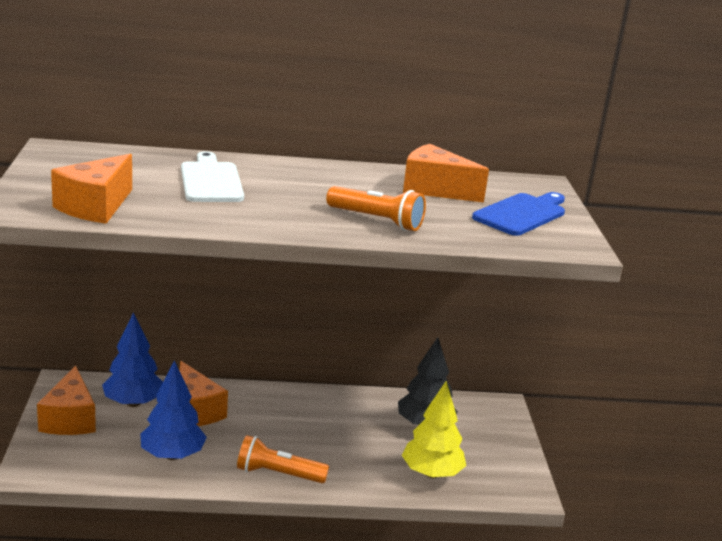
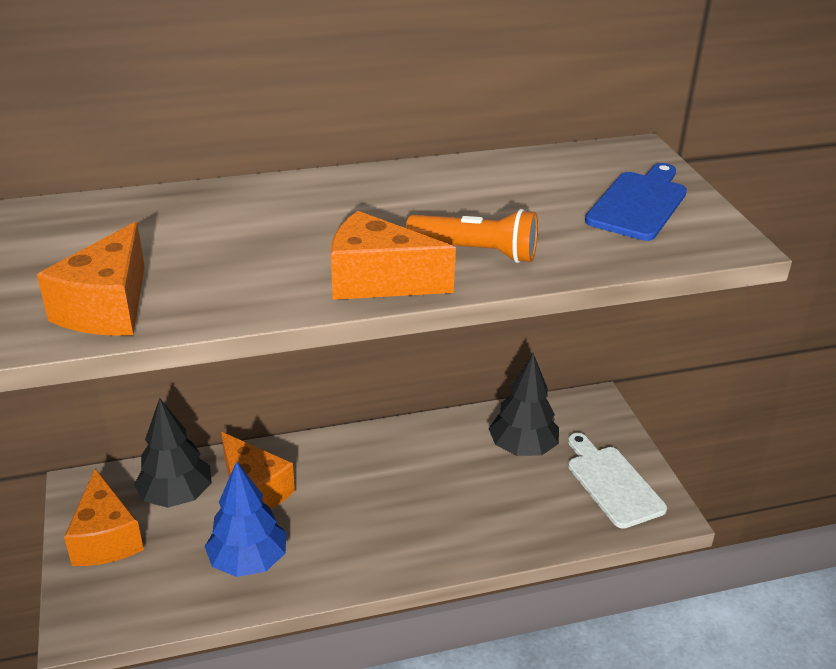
camera: 10 degrees left, 10 degrees up
blue tree [102,312,163,407] -> black tree [134,398,211,508]
white cutting board [181,151,244,202] -> white cutting board moved to [568,433,667,529]
orange flashlight [237,435,329,483] -> none
yellow tree [402,381,466,478] -> none
orange cheese [403,144,489,202] -> orange cheese moved to [331,211,456,300]

